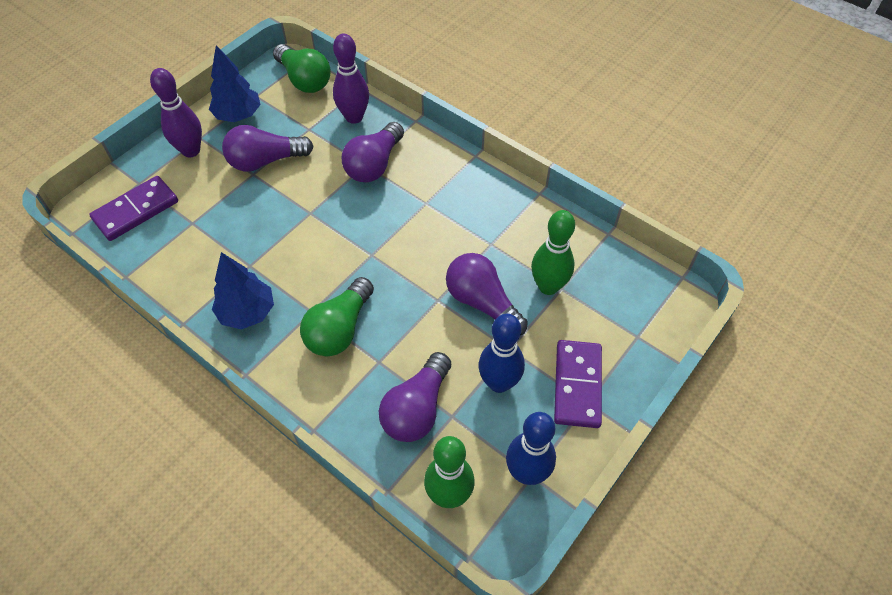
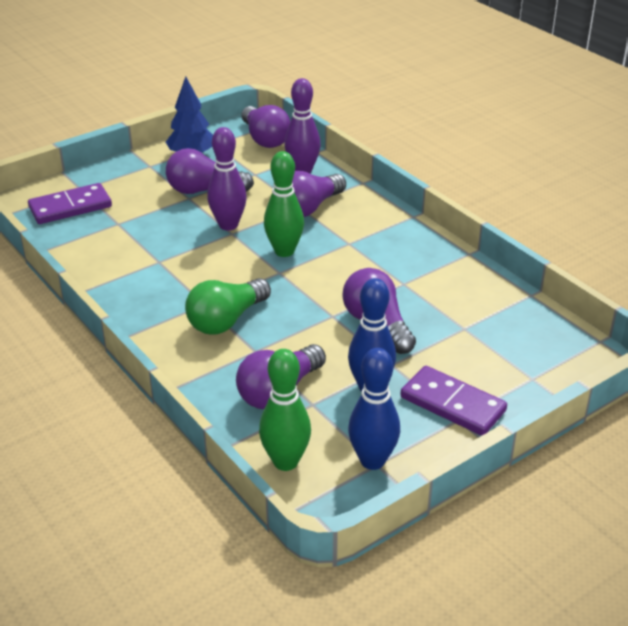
camera: 15 degrees right, 20 degrees down
purple bowling pin [150,68,202,158] -> purple bowling pin moved to [207,127,247,230]
blue tree [212,252,274,330] -> none
green light bulb [273,44,330,93] -> purple light bulb [241,105,290,148]
green bowling pin [531,210,575,295] -> green bowling pin moved to [264,151,304,257]
purple domino [554,340,602,428] -> purple domino turned 75 degrees counterclockwise [400,366,507,436]

